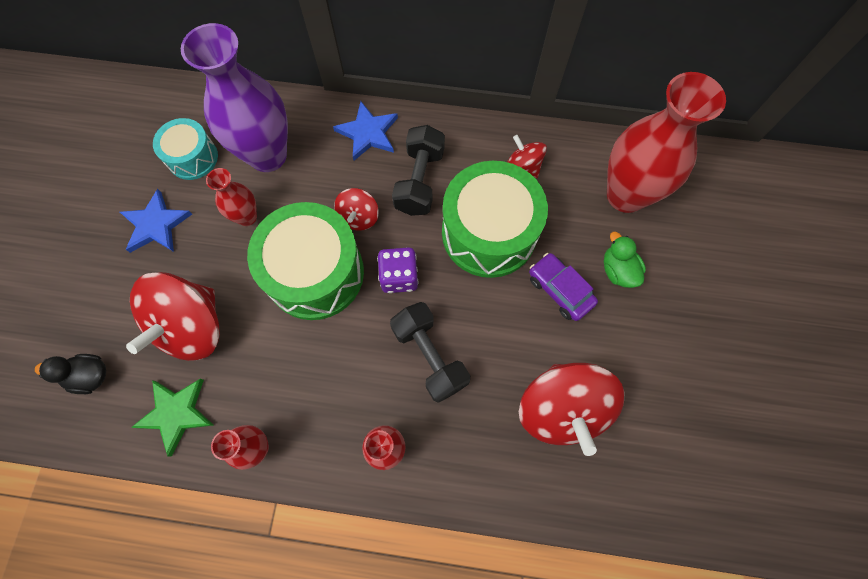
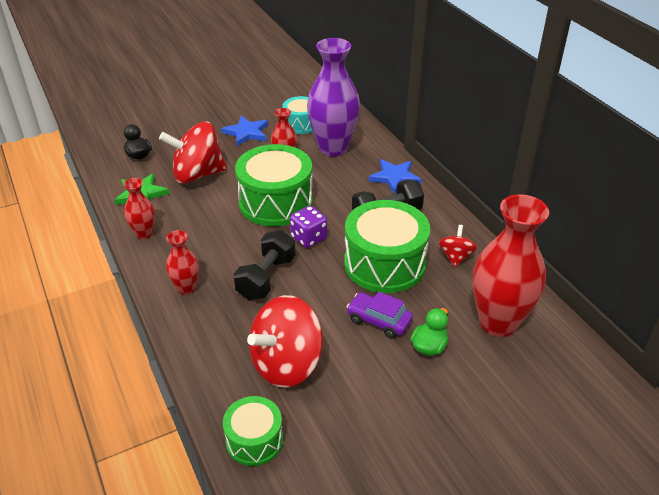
camera: 55 degrees right, 30 degrees down
red spinning top [334,188,379,231] -> none
purple car [529,253,598,321] -> purple car turned 75 degrees counterclockwise [347,292,413,338]
none -> green drum [223,396,283,466]

